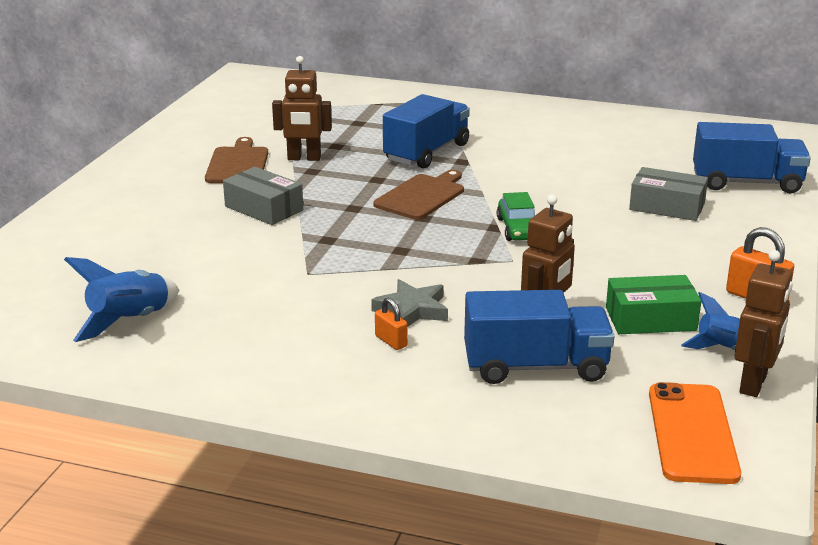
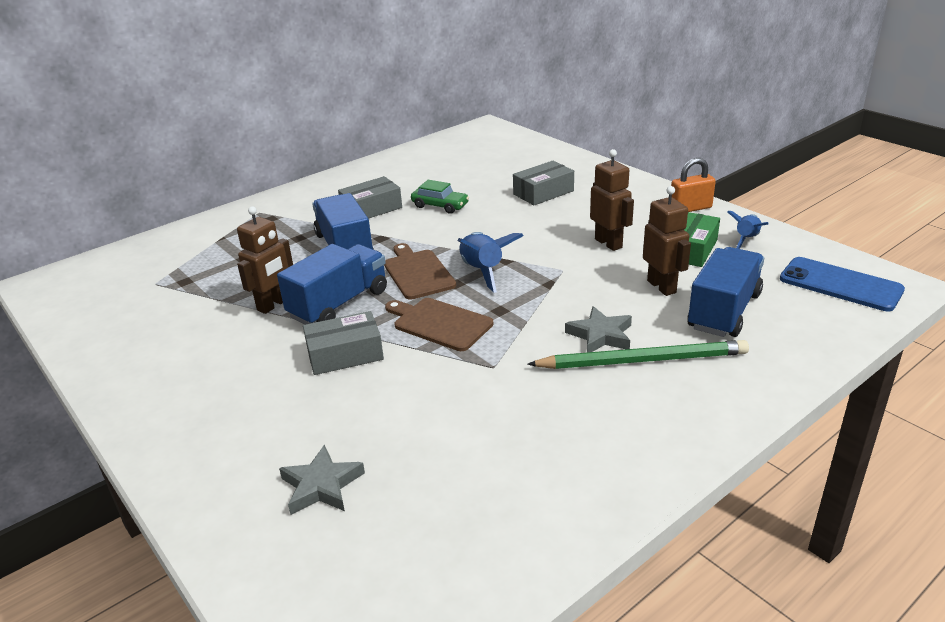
camera: 55 degrees left, 5 degrees up
blue rocket [64,257,179,342] -> blue rocket moved to [458,232,524,293]
brown cutting board [205,137,268,183] -> brown cutting board moved to [385,298,494,351]
orange padlock [375,297,407,350] -> green pencil [527,340,749,369]
green car [497,192,535,241] -> green car moved to [411,180,469,214]
orange phone [649,382,741,484] -> blue phone [780,257,905,311]
blue truck [693,122,811,193] -> blue truck moved to [277,244,387,325]
brown robot [734,250,793,397] -> brown robot moved to [590,149,634,251]
none -> grey star [279,444,365,515]
none -> grey box [338,176,402,219]

